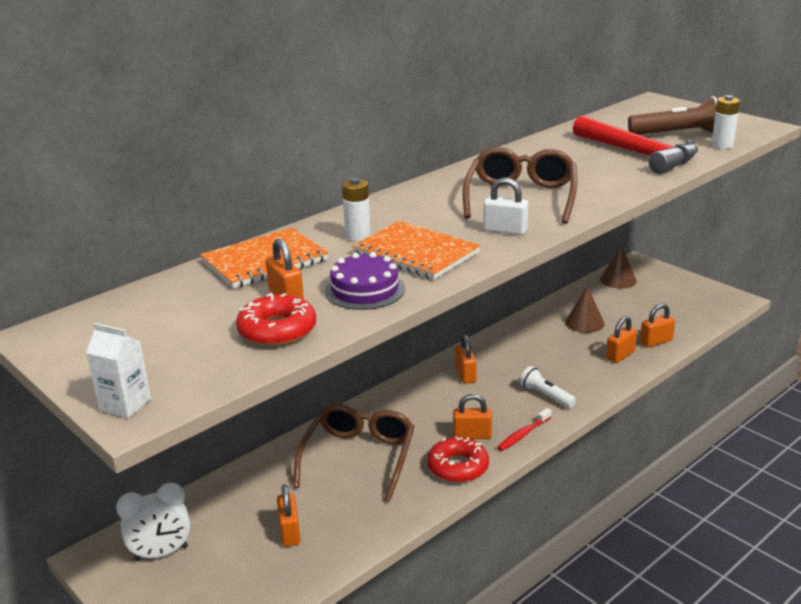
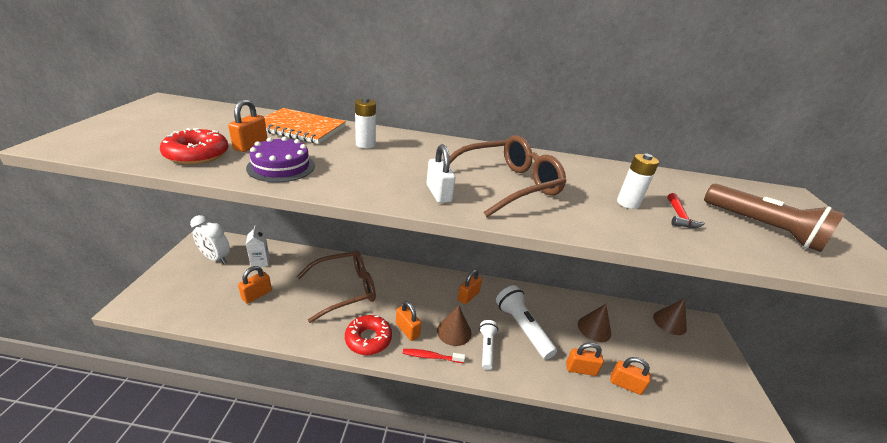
camera: 45 degrees right, 5 degrees up
white carton [86,323,151,418] -> white carton moved to [246,225,269,267]
orange notebook [352,221,481,280] -> none
red hammer [573,115,698,174] -> red hammer [667,193,705,228], size x0.40
white battery [711,95,740,149] -> white battery moved to [617,154,659,209]
none -> brown cone [437,305,471,346]
none -> white flashlight [496,285,557,360]

